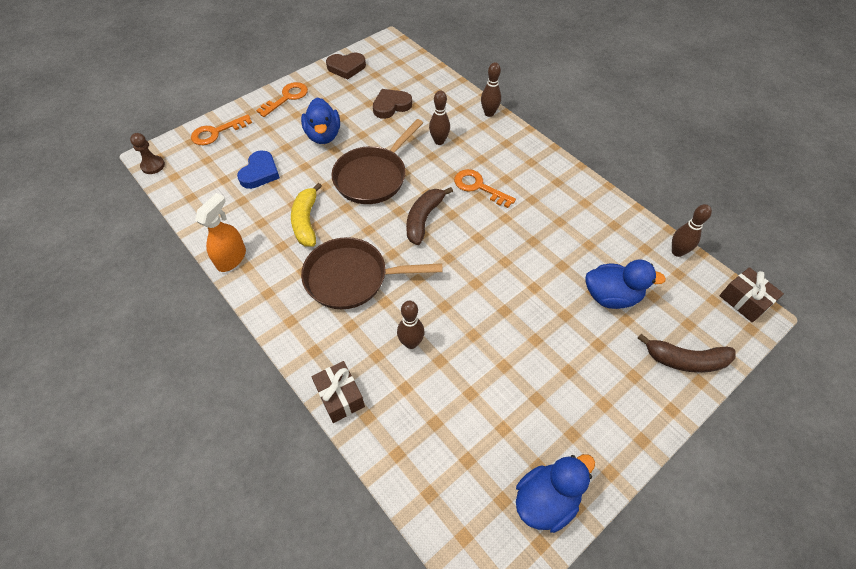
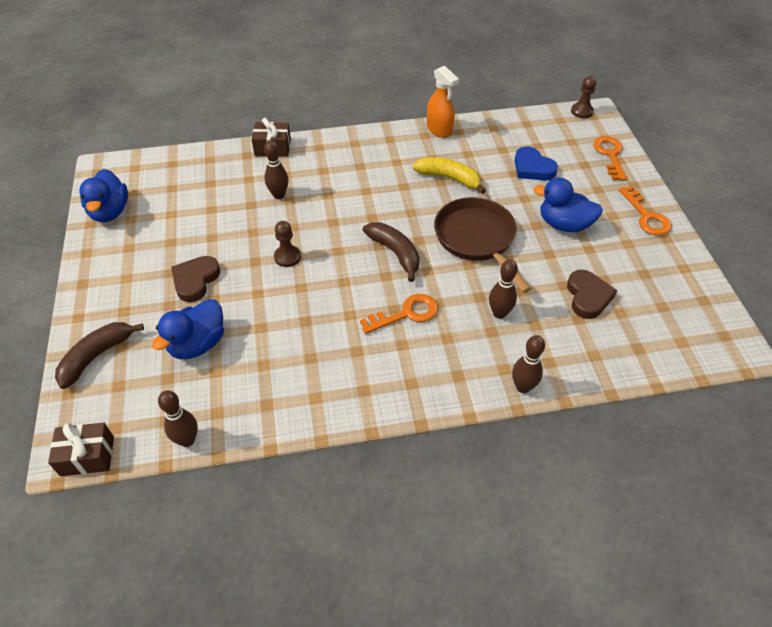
camera: 120 degrees right, 5 degrees down
brown pan [301,237,442,309] -> none
brown heart [326,53,366,80] -> brown heart moved to [171,256,220,302]
none -> brown pawn [274,221,301,267]

